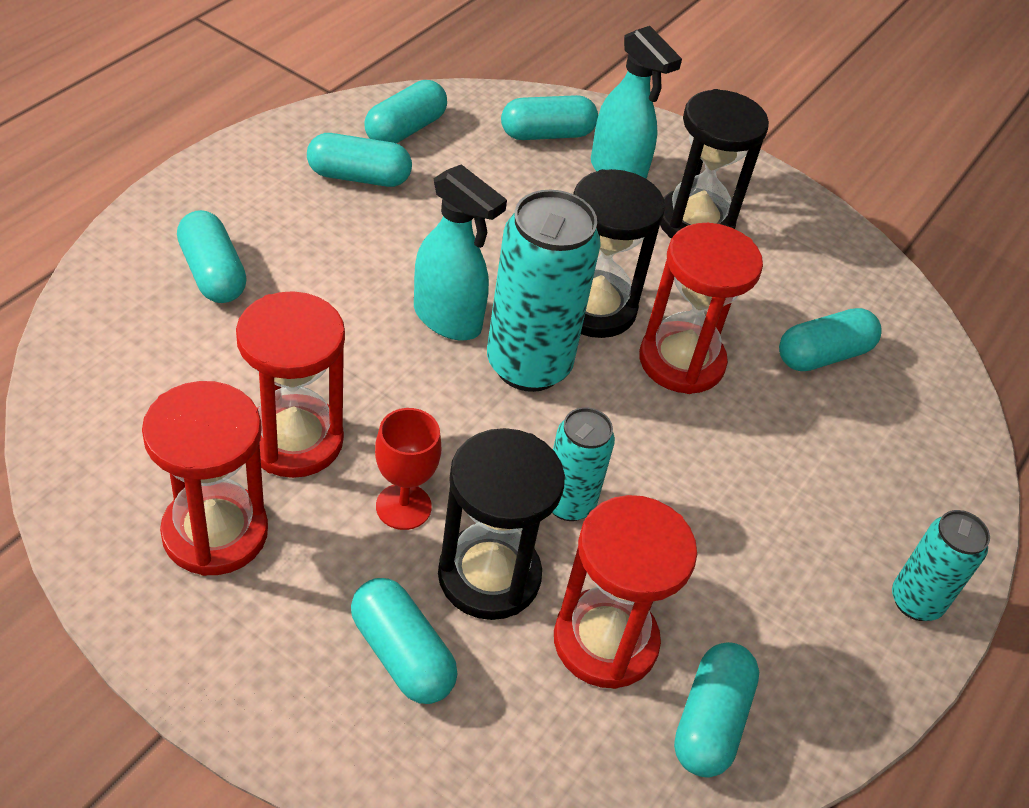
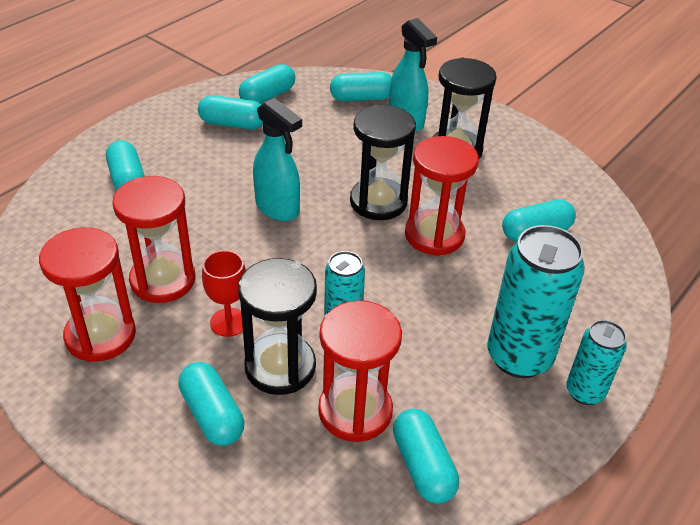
camera: 10 degrees right, 5 degrees down
turquoise can [487,190,601,392] -> turquoise can moved to [487,225,585,378]
turquoise capsule [674,642,759,777] -> turquoise capsule turned 45 degrees counterclockwise [393,408,459,504]

